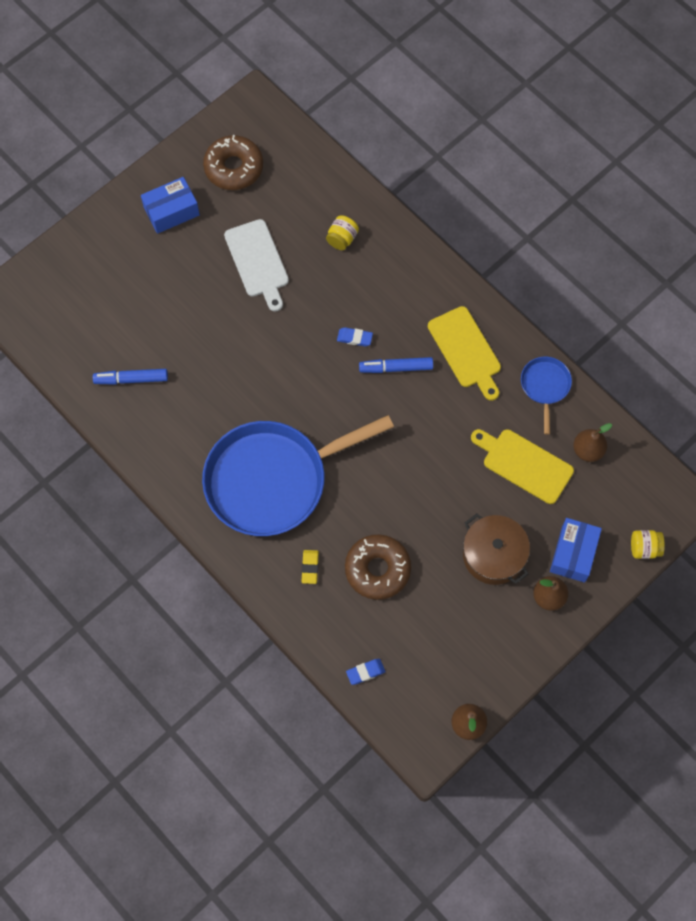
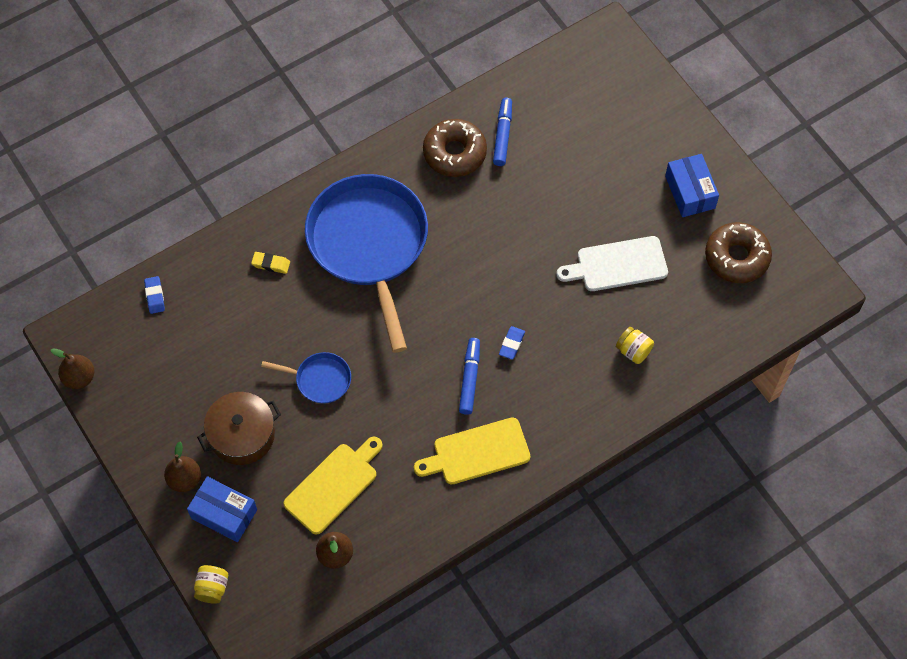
camera: 100 degrees right, 5 degrees down
brown donut [345,534,411,600] -> brown donut moved to [423,119,487,177]
blue pan [521,356,572,435] -> blue pan moved to [261,352,351,404]

